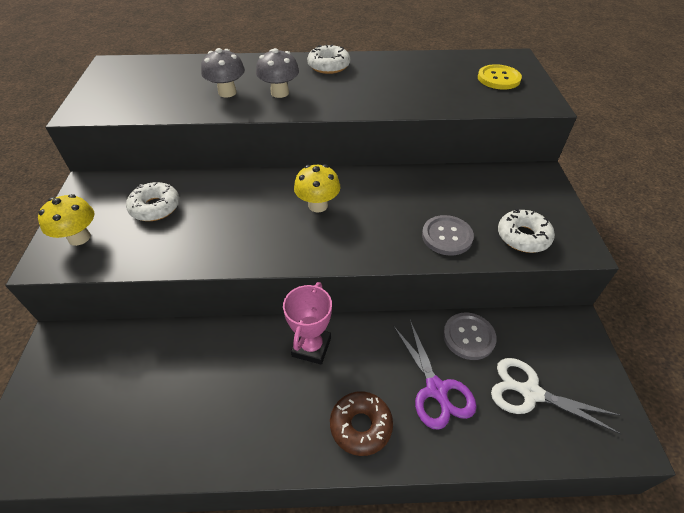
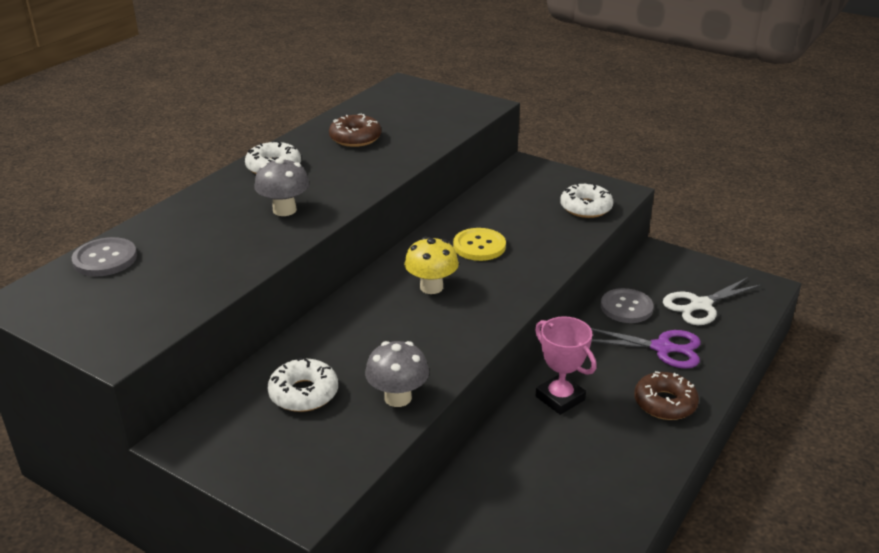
camera: 55 degrees left, 15 degrees down
yellow mushroom [38,194,94,246] -> none
grey mushroom [201,48,245,98] -> grey mushroom moved to [365,341,429,407]
grey button [422,215,474,256] -> grey button moved to [72,237,137,277]
yellow button [478,64,522,90] -> yellow button moved to [453,228,506,261]
none -> brown donut [329,114,381,147]

